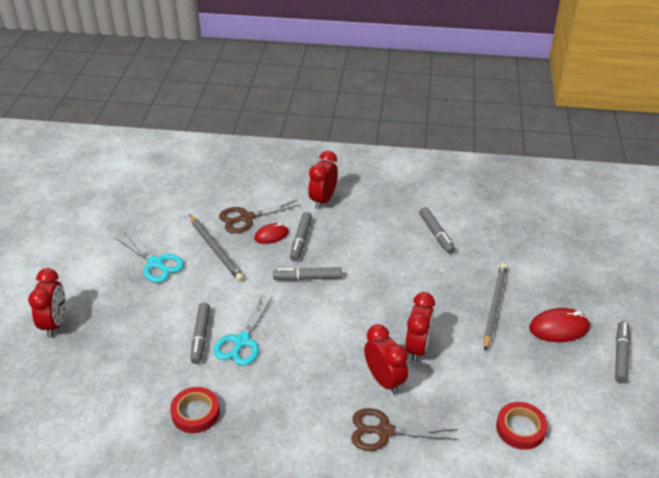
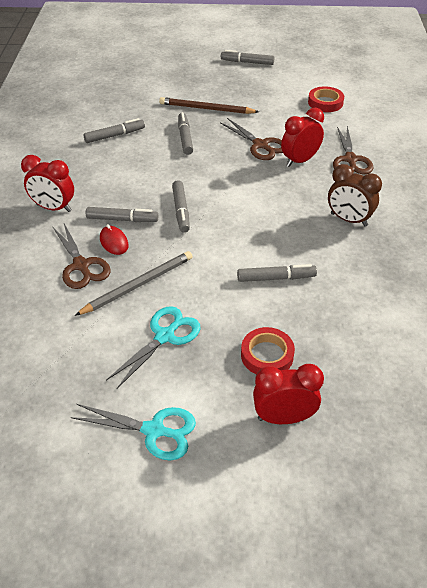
camera: 95 degrees left, 5 degrees up
red tape [170,387,220,433] -> red tape moved to [241,327,295,375]
turquoise scissors [213,295,272,366] -> turquoise scissors moved to [71,404,196,461]
red clock [405,292,435,363] -> brown scissors [220,118,283,160]
grey pencil [484,263,508,351] -> brown pencil [159,97,259,114]
red mouse [529,308,590,342] -> none
none -> grey marker [178,112,193,155]
none -> brown clock [328,164,382,227]

